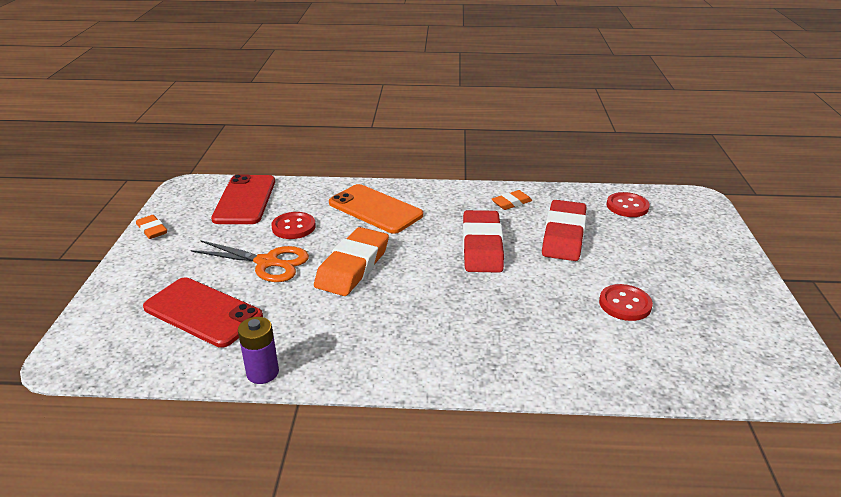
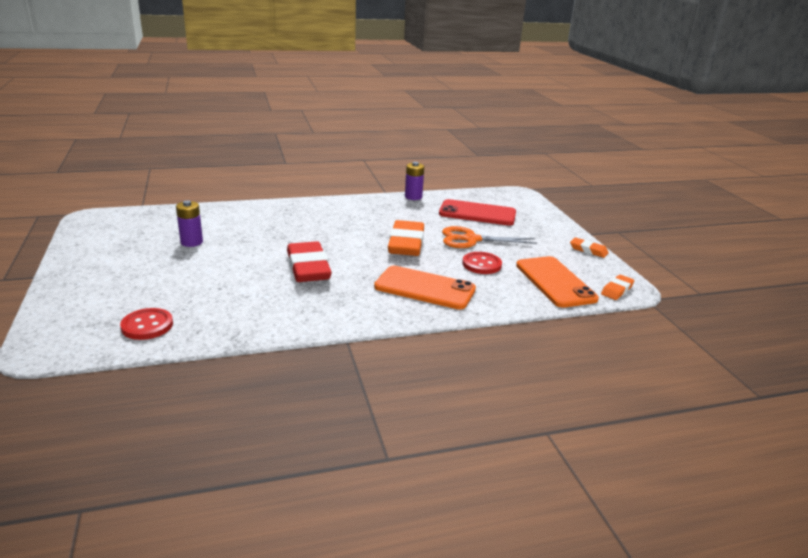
camera: 160 degrees right, 5 degrees down
red phone [211,174,275,224] -> orange phone [516,256,599,308]
orange eraser [492,190,532,210] -> orange eraser moved to [601,275,634,300]
red eraser [542,200,586,261] -> none
red button [599,284,653,321] -> purple battery [176,200,203,247]

